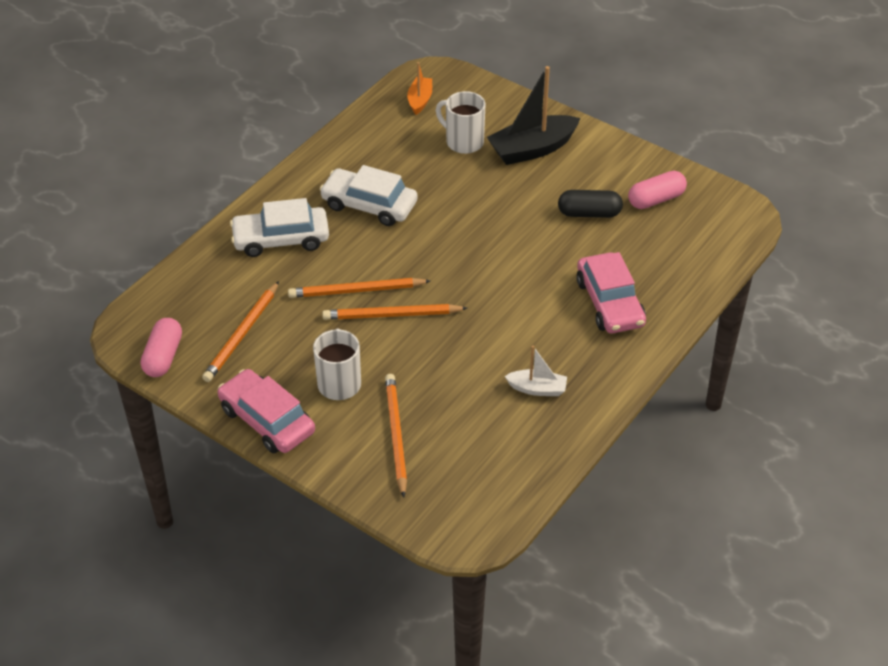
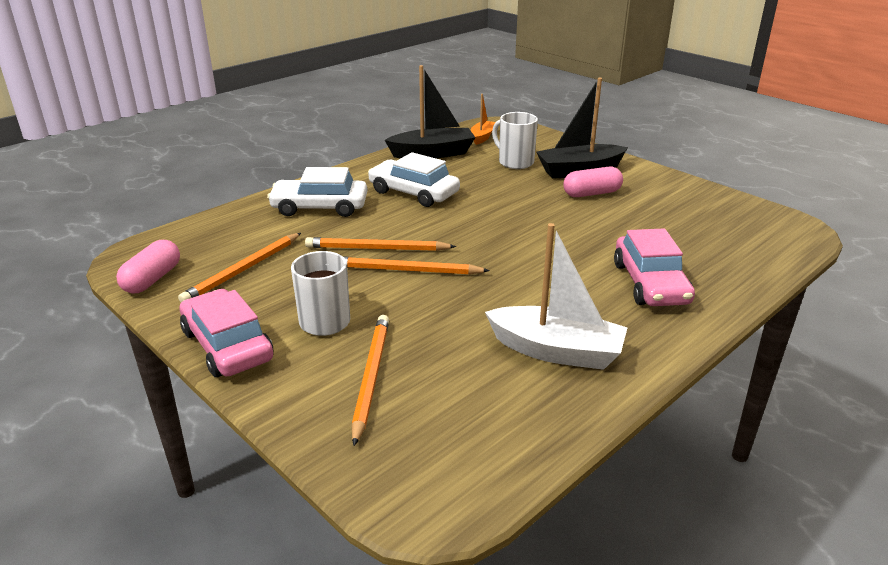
camera: 10 degrees right, 15 degrees down
white boat [505,346,567,396] -> white boat [485,223,627,370], size x1.84
black capsule [558,190,623,218] -> none
pink capsule [628,171,687,209] -> pink capsule moved to [563,167,623,197]
none -> black boat [385,65,476,159]

